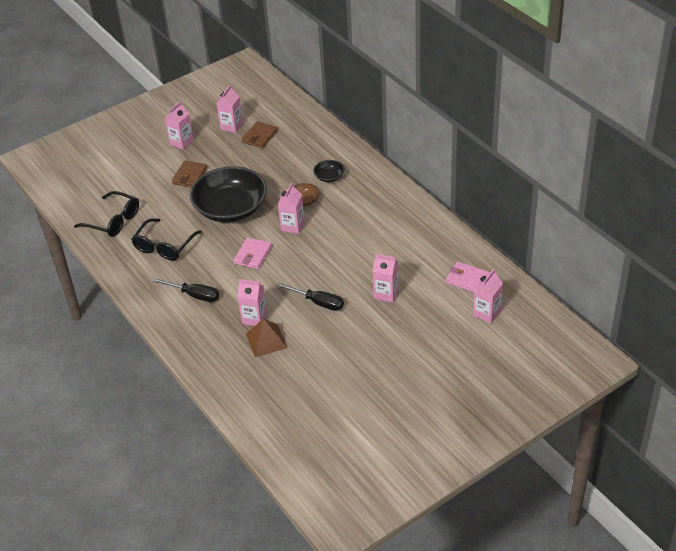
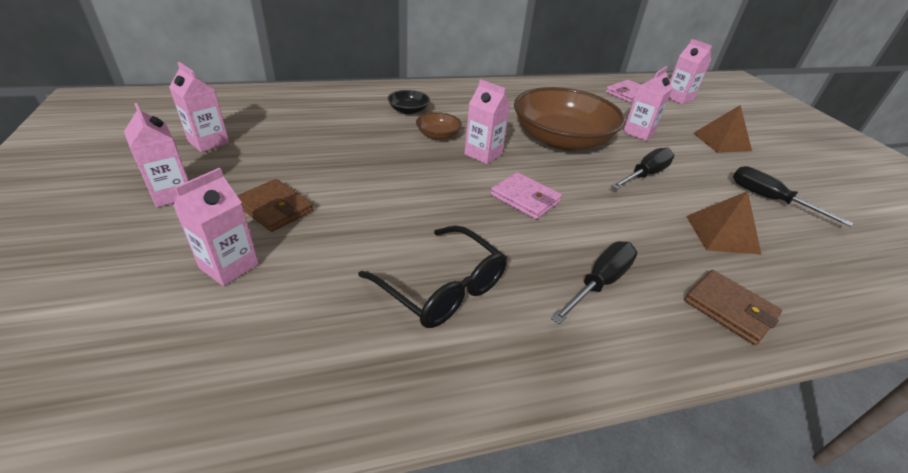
camera: 75 degrees left, 5 degrees down
black glasses [74,191,139,237] -> none
black bowl [190,166,267,222] -> none
pink carton [237,279,267,326] -> pink carton moved to [173,168,259,286]
brown wallet [242,121,278,148] -> brown wallet moved to [684,270,782,345]
none -> brown bowl [514,87,625,150]
none -> brown pyramid [693,105,752,153]
none -> black screwdriver [733,166,854,227]

